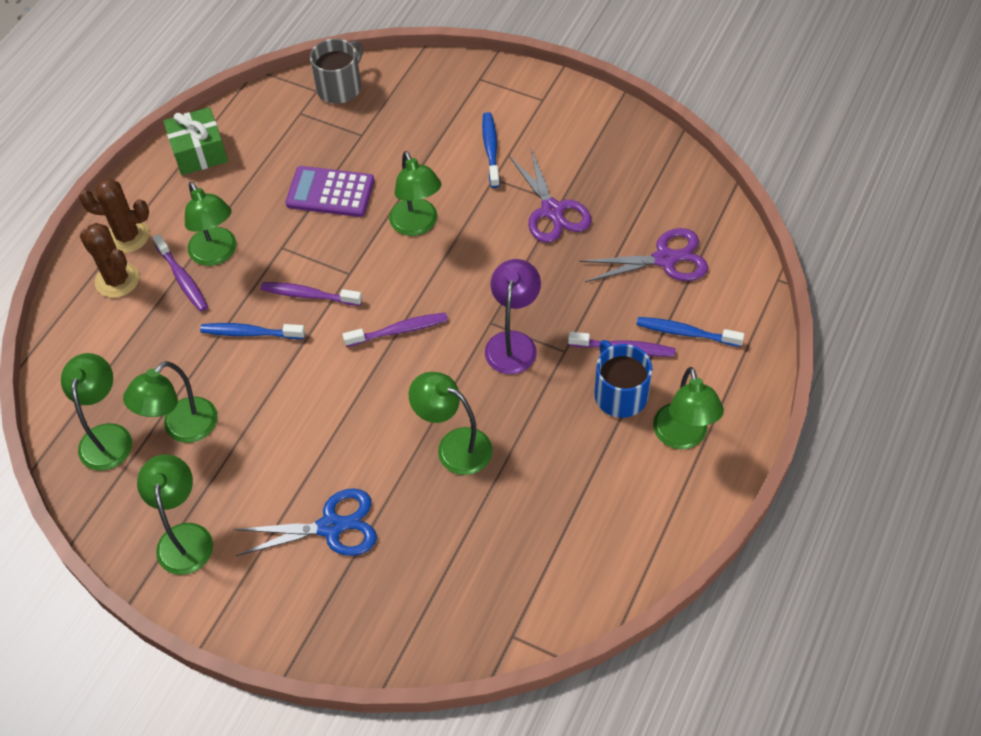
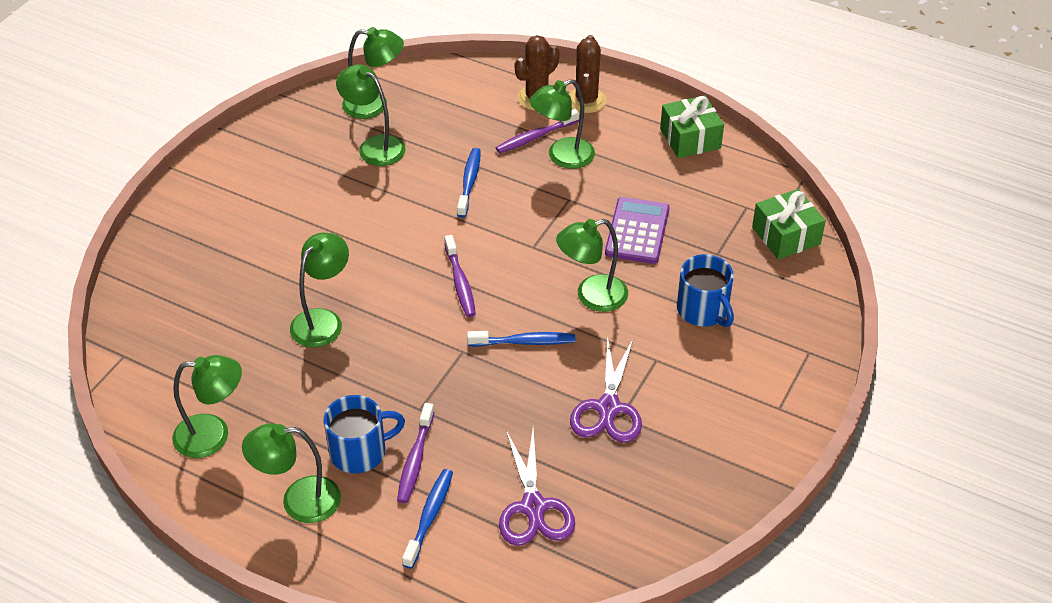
camera: 90 degrees right, 10 degrees down
green lamp [137,455,213,575] -> green lamp moved to [172,355,242,458]
blue scissors [233,488,377,556] -> none
purple toothbrush [261,282,362,306] -> none
grey mug [310,39,363,104] -> green gift [752,189,826,259]
blue toothbrush [482,112,500,188] -> blue toothbrush moved to [467,331,575,347]
purple lamp [485,259,541,374] -> none
purple scissors [509,149,591,243] -> purple scissors turned 60 degrees counterclockwise [570,335,642,443]
none -> blue mug [677,254,734,327]

